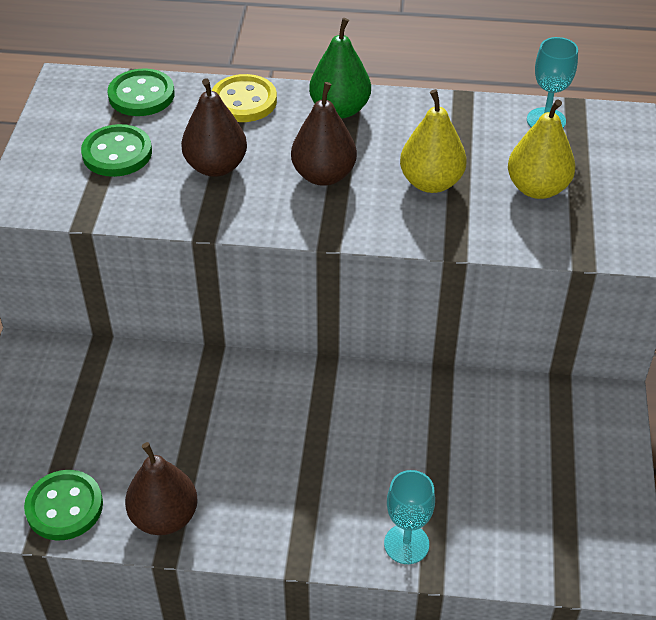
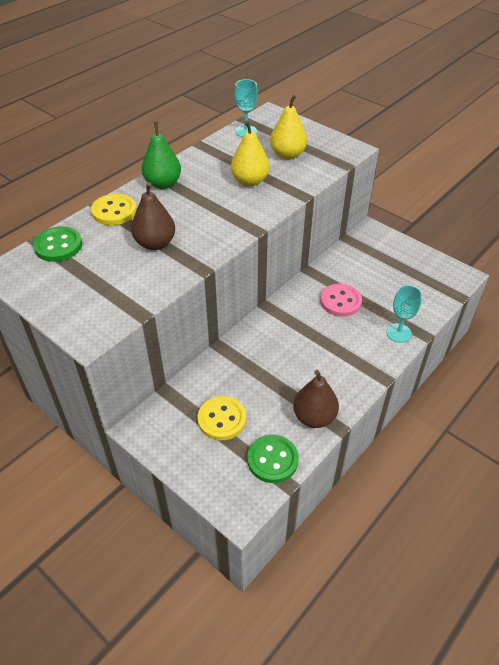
camera: 55 degrees left, 0 degrees up
green button [81,124,152,177] -> none
brown pear [291,82,357,186] -> none
none -> yellow button [198,396,246,440]
none -> pink button [320,284,362,317]

